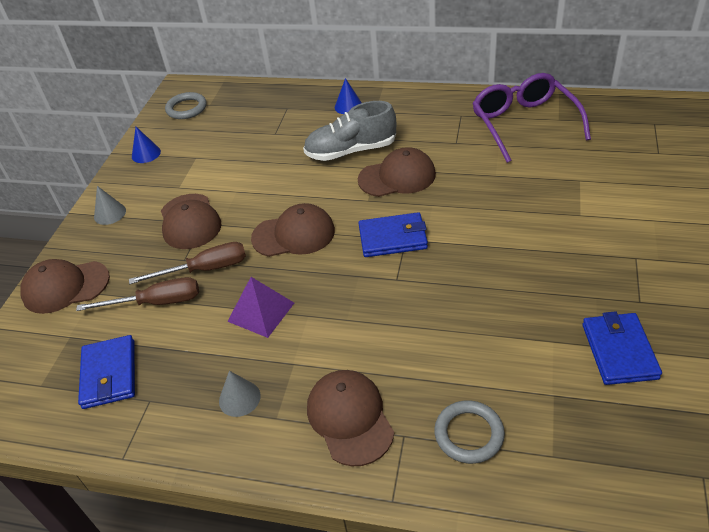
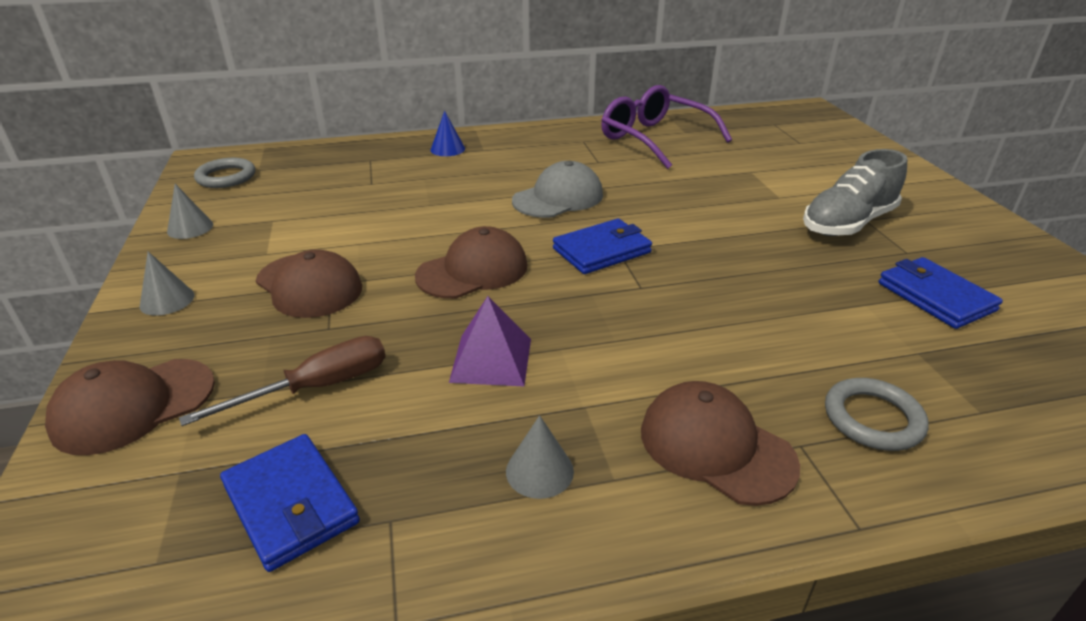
camera: 30 degrees left, 10 degrees down
brown screwdriver [129,242,246,284] -> none
blue cone [132,127,161,163] -> grey cone [167,184,213,239]
grey shoe [303,101,396,161] -> grey shoe moved to [803,149,907,236]
brown cap [358,147,436,197] -> grey cap [512,161,603,218]

